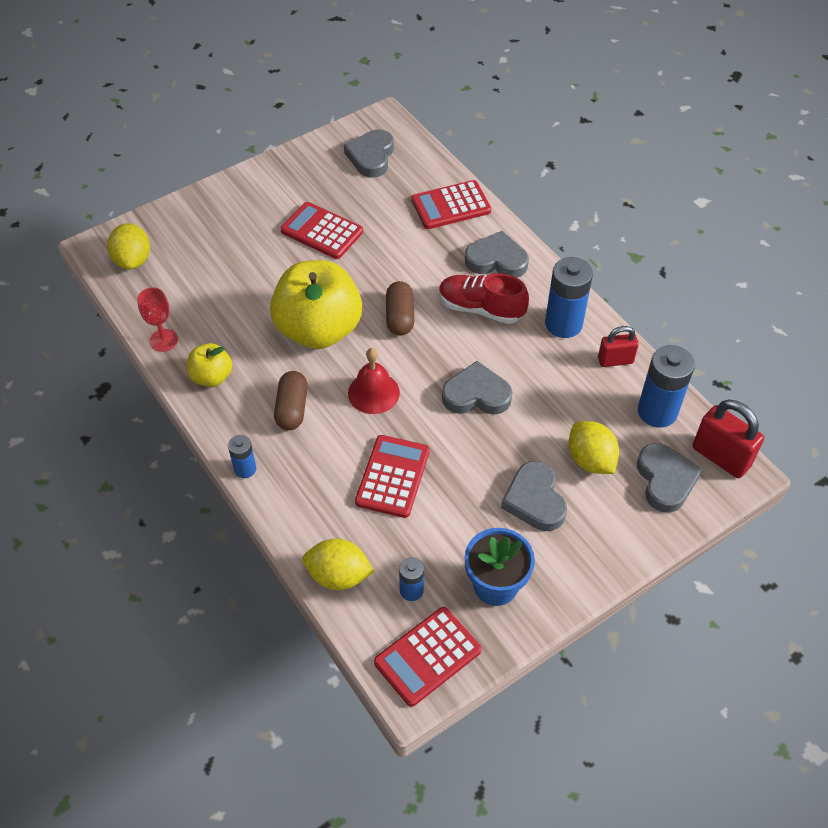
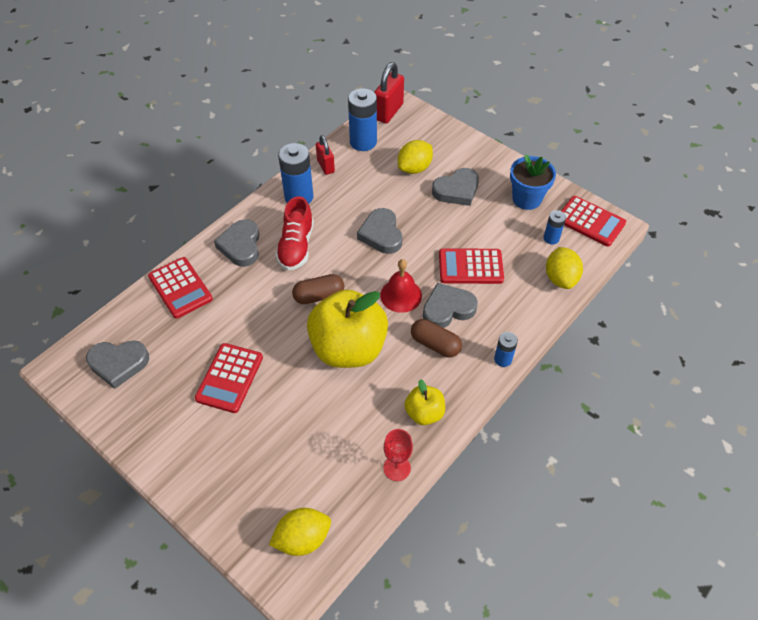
camera: 105 degrees left, 0 degrees up
brown capsule [274,371,308,430] -> brown capsule turned 45 degrees clockwise [411,319,462,357]
grey heart [637,443,703,513] -> grey heart moved to [423,283,478,328]

